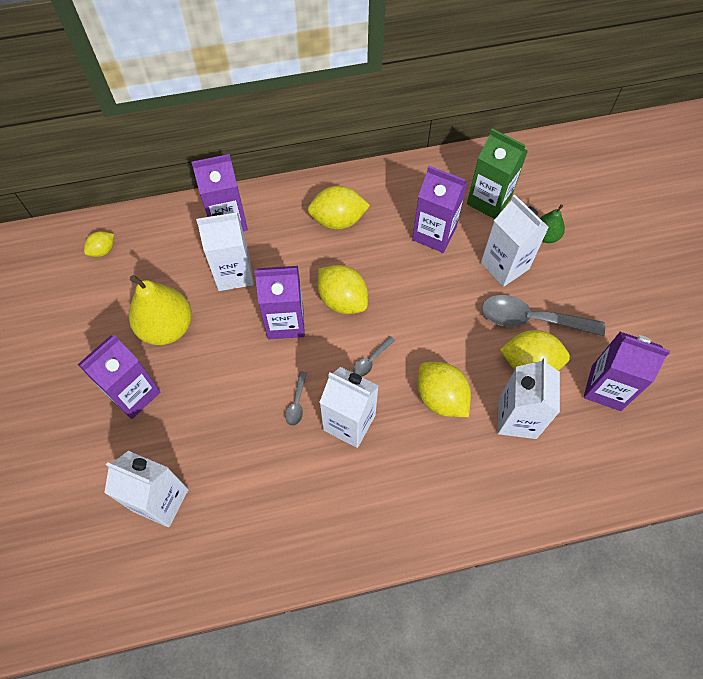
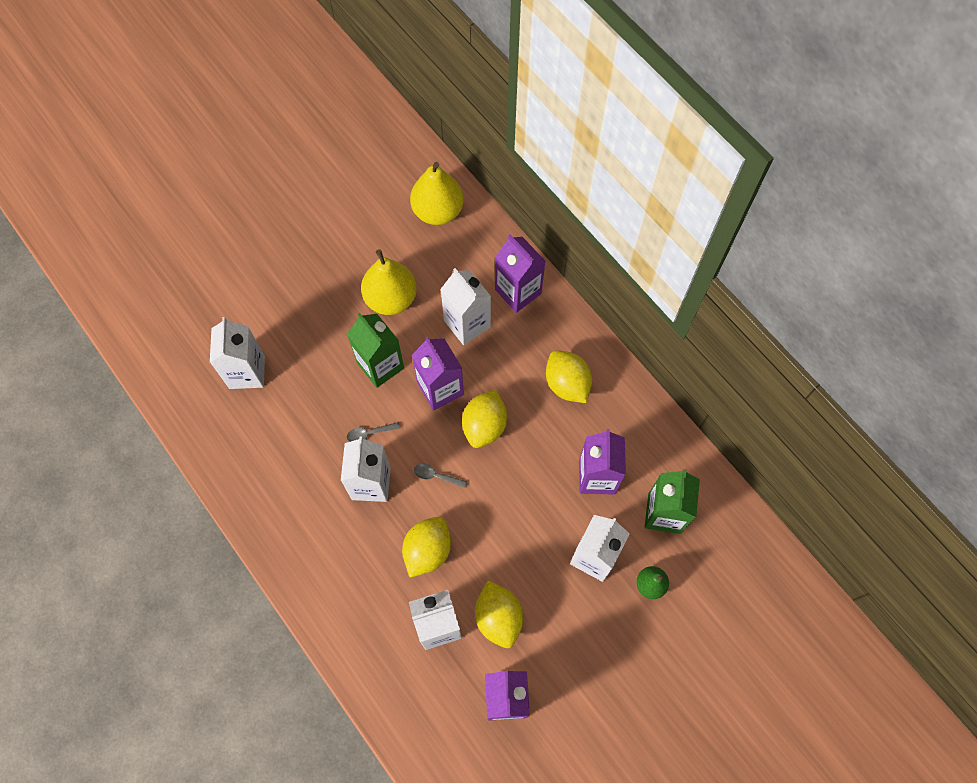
camera: 65 degrees right, 5 degrees up
purple carton [78,335,161,419] -> none
yellow lemon [84,231,114,257] -> yellow pear [410,162,464,225]
grey spoon [482,295,605,336] -> none
none -> green carton [347,313,404,388]

